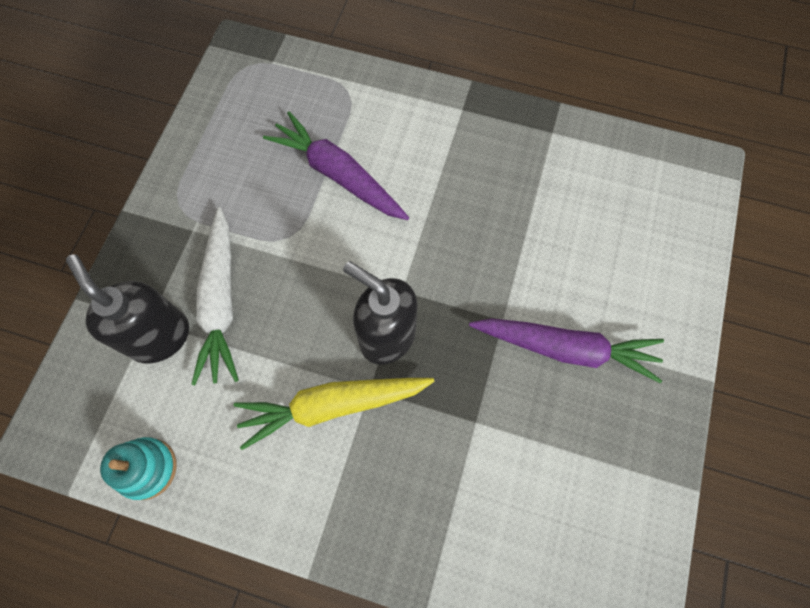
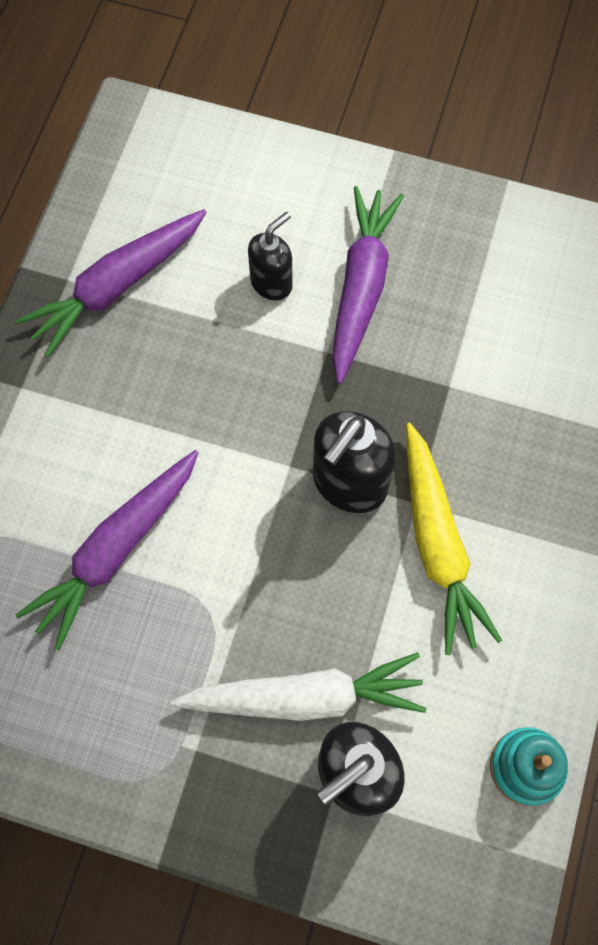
camera: 90 degrees left, 0 degrees up
none -> purple carrot [16,209,207,357]
none -> black soap dispenser [248,212,293,301]

